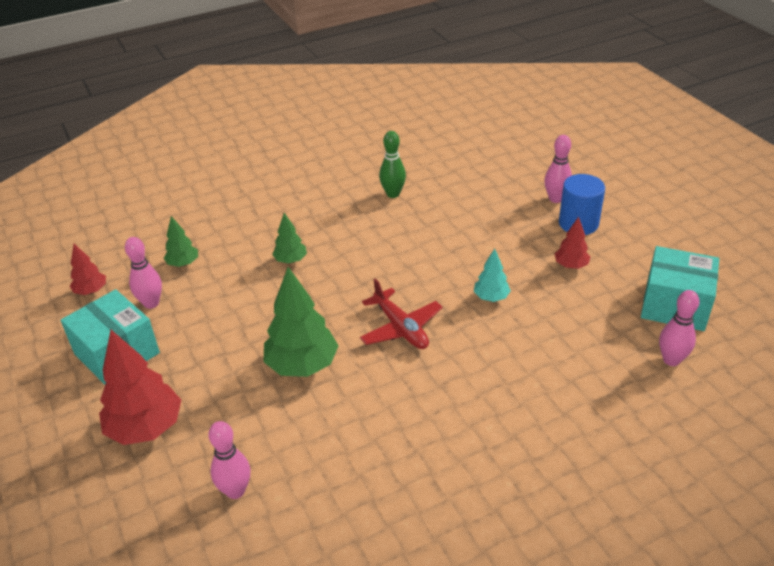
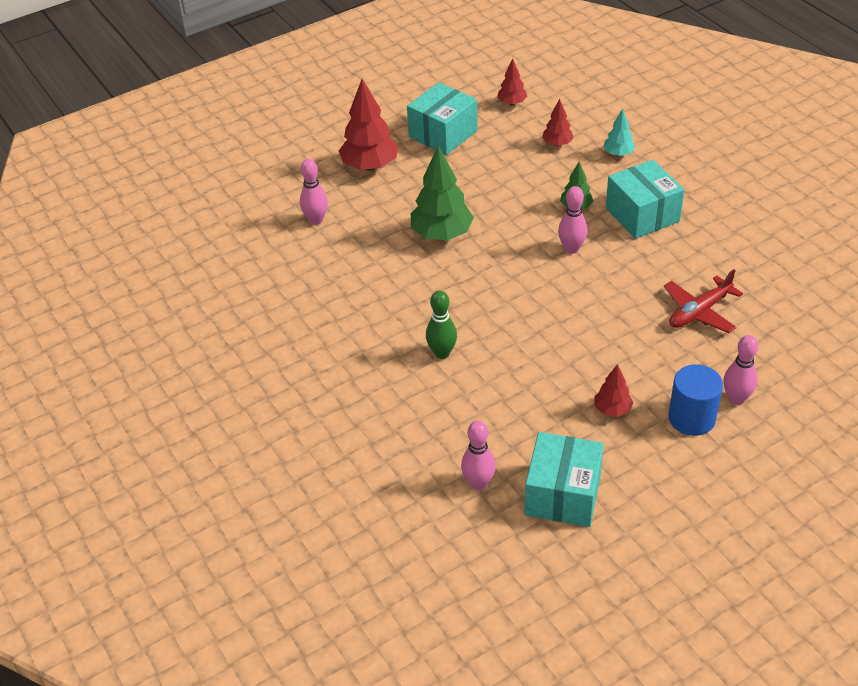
camera: 85 degrees right, 5 degrees up
pink bowling pin [125,237,162,309] -> pink bowling pin moved to [558,186,587,254]
green tree [164,216,198,267] -> red tree [542,99,574,146]
red plane [360,278,443,349] -> red plane moved to [664,269,743,333]
green bowling pin [379,131,406,198] -> green bowling pin moved to [426,290,457,359]
turquoise tree [474,248,511,302] -> turquoise tree moved to [603,109,635,156]
none -> turquoise box [606,160,684,239]

